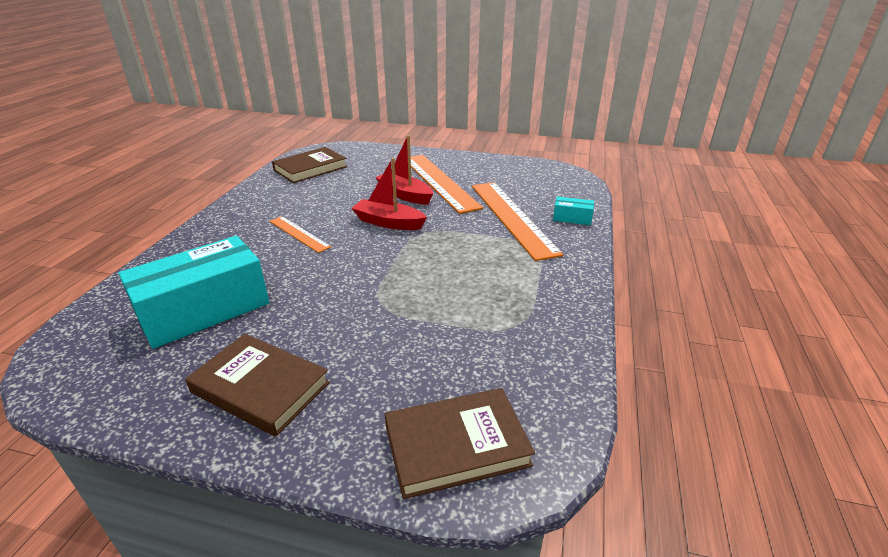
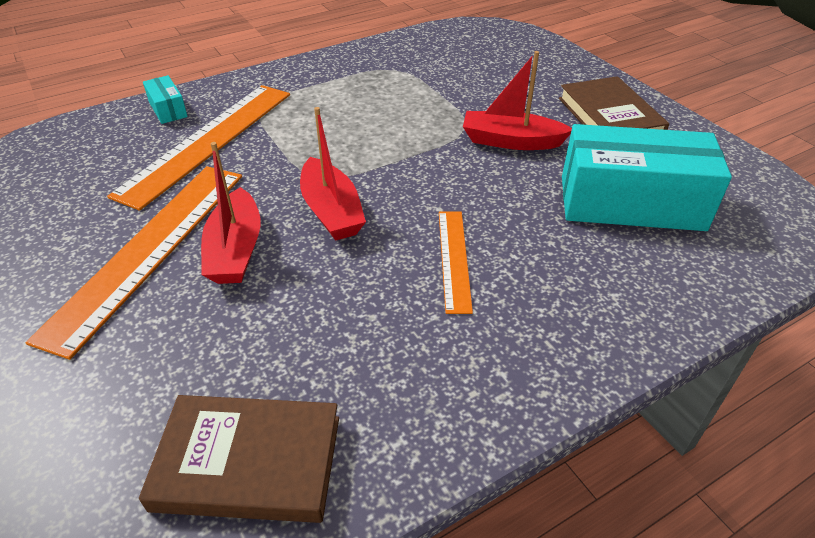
camera: 135 degrees left, 10 degrees up
brown book [385,388,535,499] -> none
none -> red boat [463,51,572,150]

